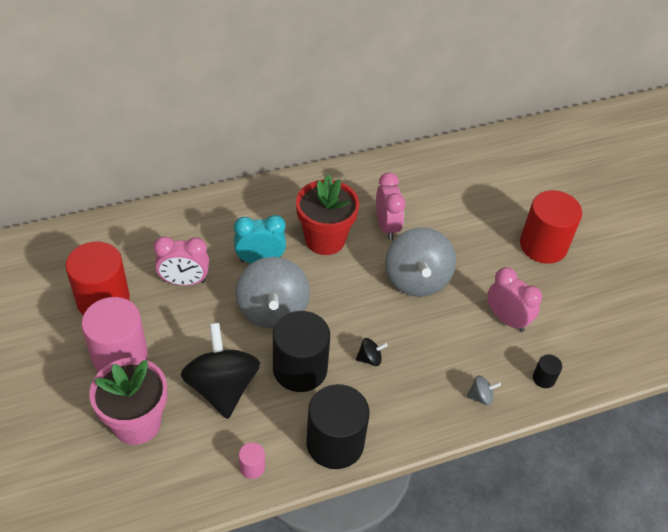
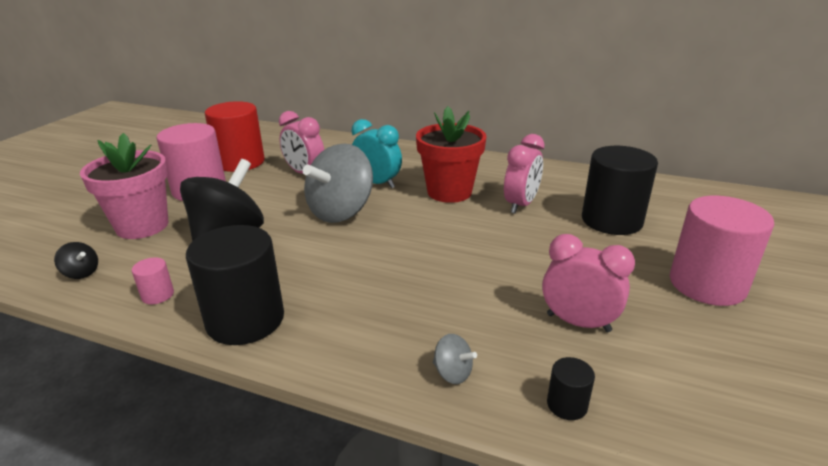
camera: 45 degrees right, 20 degrees down
black cylinder [273,311,330,392] -> black cylinder moved to [582,146,658,235]
black spinning top [356,338,388,366] -> black spinning top moved to [54,242,98,279]
grey spinning top [385,227,456,297] -> none
pink clock [487,267,542,332] -> pink clock turned 60 degrees counterclockwise [542,234,635,332]
red cylinder [520,190,582,264] -> pink cylinder [670,196,774,306]

